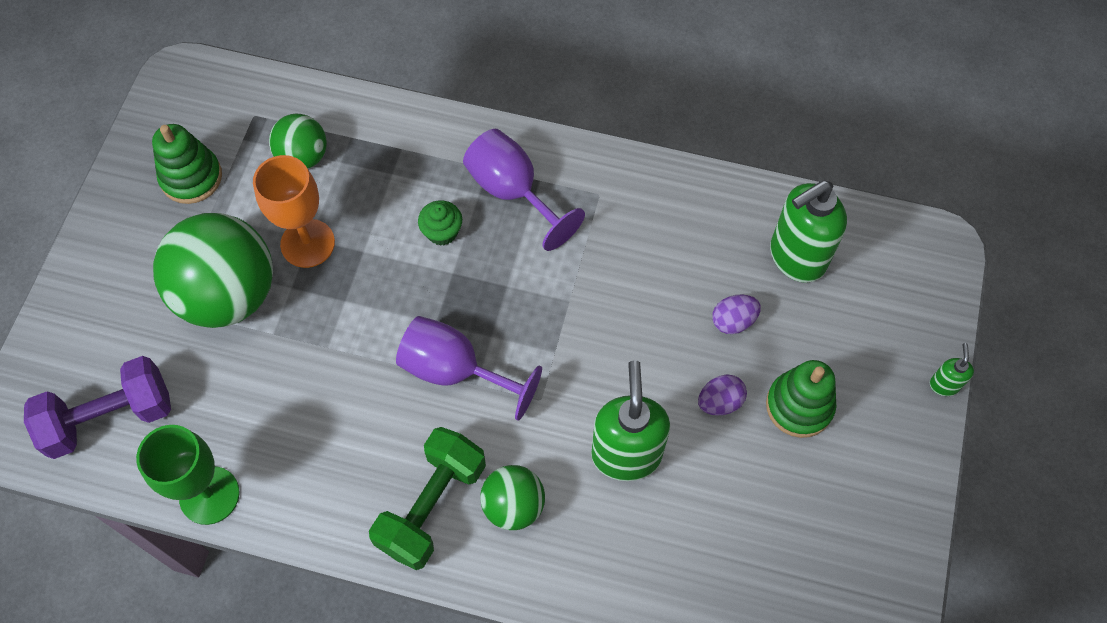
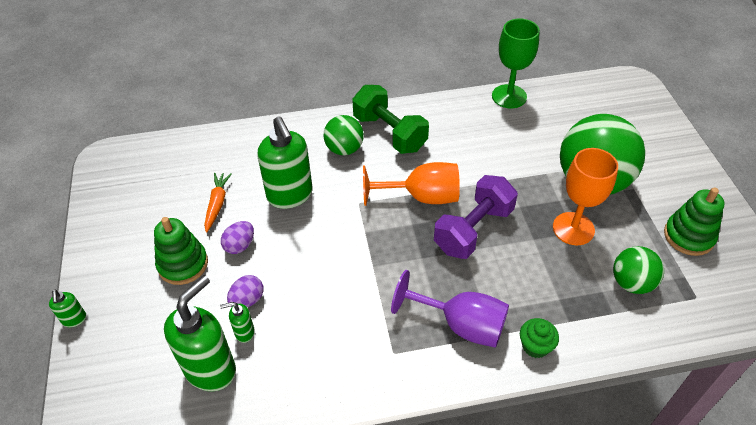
camera: 155 degrees right, 15 degrees down
purple dumbbell [24,356,171,459] -> purple dumbbell moved to [434,175,518,259]
green dumbbell [369,427,486,570] -> green dumbbell turned 45 degrees counterclockwise [352,85,429,154]
purple goblet [396,316,542,421] -> orange goblet [363,162,460,206]
green cupcake [418,200,462,246] -> green cupcake moved to [520,318,559,358]
none -> orange carrot [204,173,232,233]
none -> green soap dispenser [220,302,255,343]

